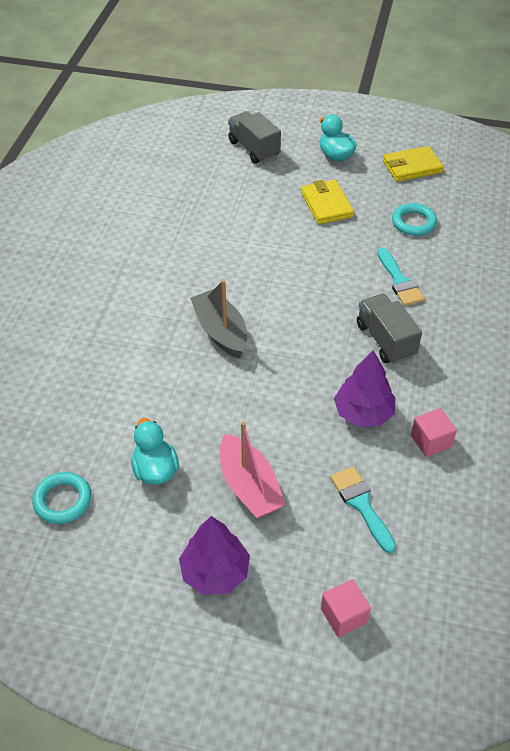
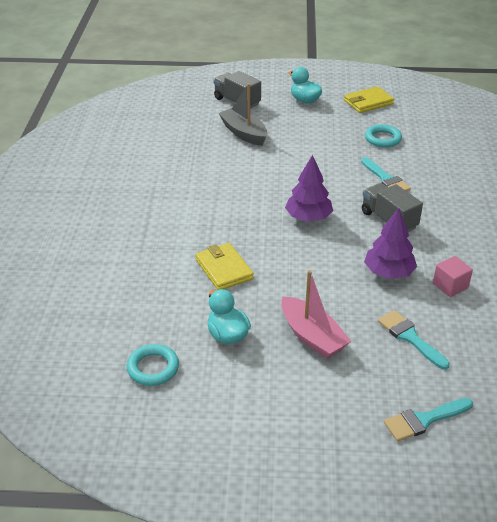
camera: 10 degrees left, 10 degrees down
purple tree [179,516,250,595] -> purple tree moved to [285,155,333,222]
grey boat [190,280,247,358] -> grey boat moved to [219,83,267,146]
yellow wallet [301,180,354,224] -> yellow wallet moved to [195,243,254,290]
pink cube [321,579,371,637] -> turquoise brush [384,398,473,442]

